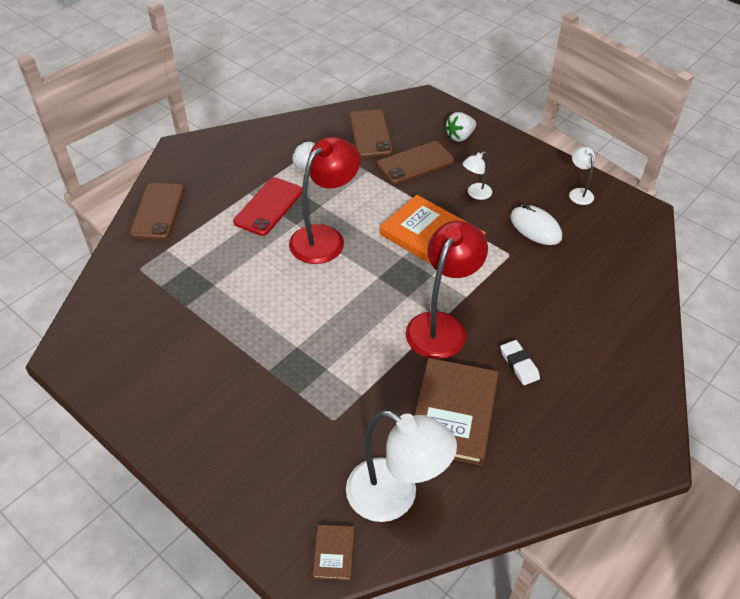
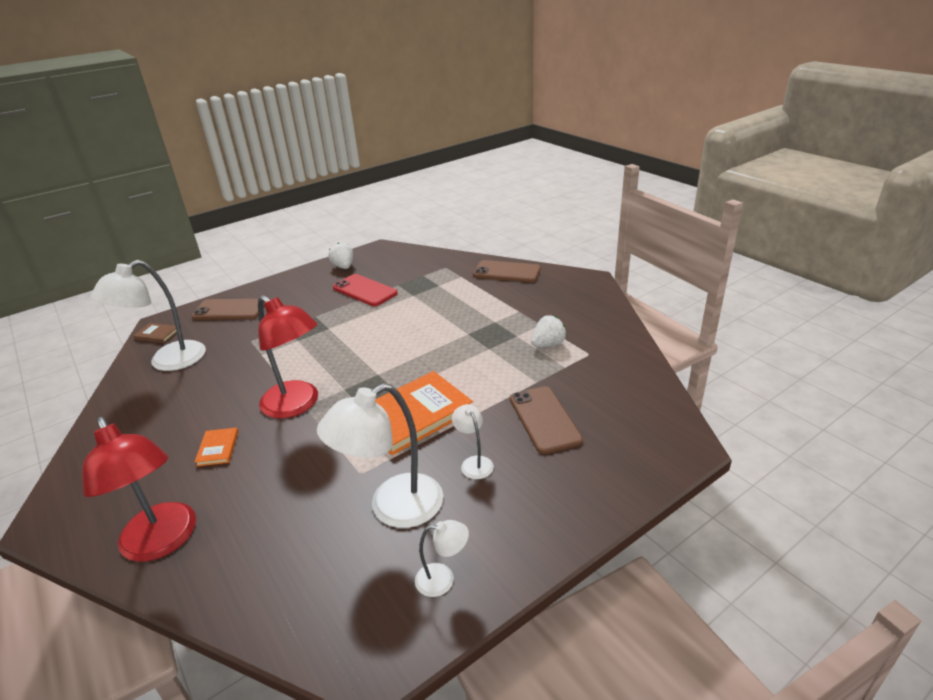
camera: 105 degrees right, 15 degrees down
red phone [233,177,302,236] -> red phone moved to [333,274,398,306]
red lamp [289,137,361,264] -> red lamp moved to [82,417,196,562]
brown phone [350,109,393,158] -> brown phone moved to [192,299,265,319]
brown book [415,358,499,466] -> none
white strawberry [445,112,476,142] -> white strawberry moved to [328,243,353,269]
white eraser [500,340,540,385] -> orange book [195,427,238,467]
white mouse [510,204,562,245] -> white lamp [317,383,443,528]

